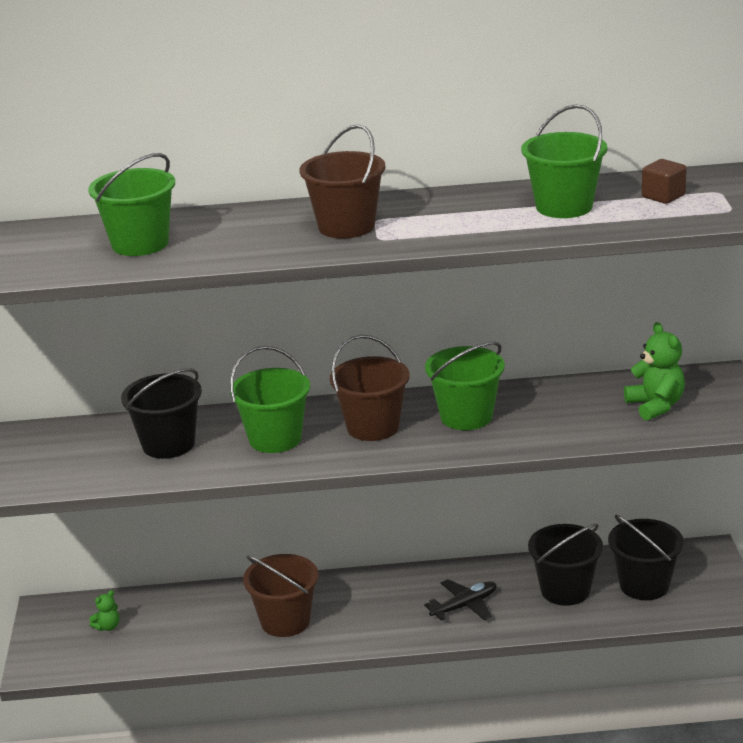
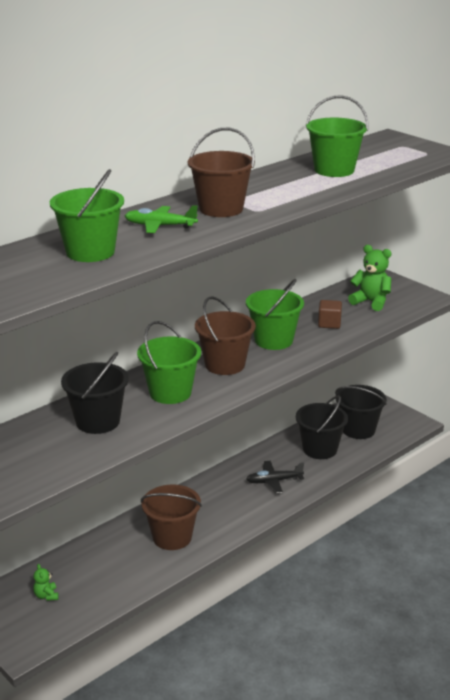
camera: 40 degrees left, 0 degrees up
green teddy bear [90,590,120,631] -> green teddy bear turned 150 degrees clockwise [33,564,59,601]
black plane [424,579,497,621] -> black plane turned 120 degrees counterclockwise [246,461,304,494]
brown cube [642,159,687,204] -> brown cube moved to [318,300,342,329]
none -> green plane [125,205,198,233]

